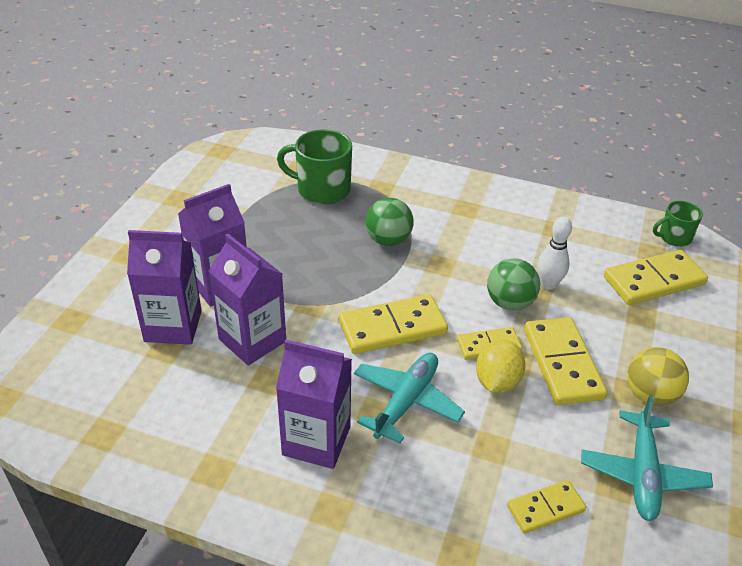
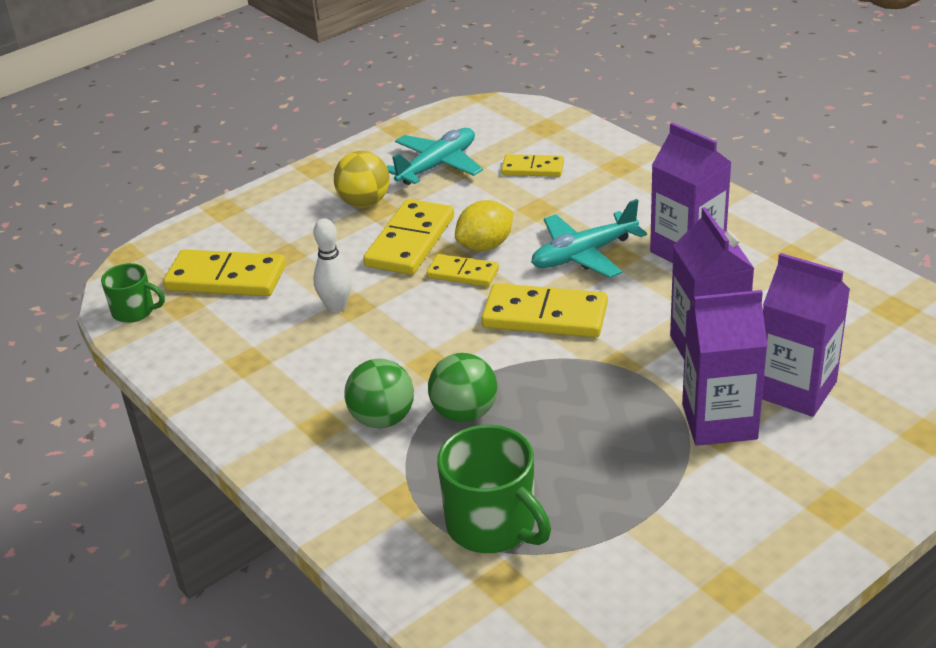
camera: 145 degrees left, 5 degrees down
green ball [487,258,540,311] -> green ball moved to [344,359,414,428]

